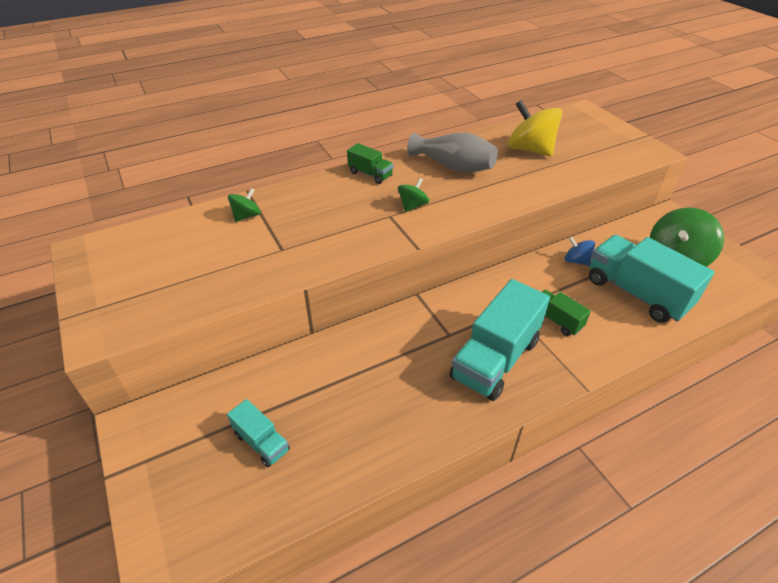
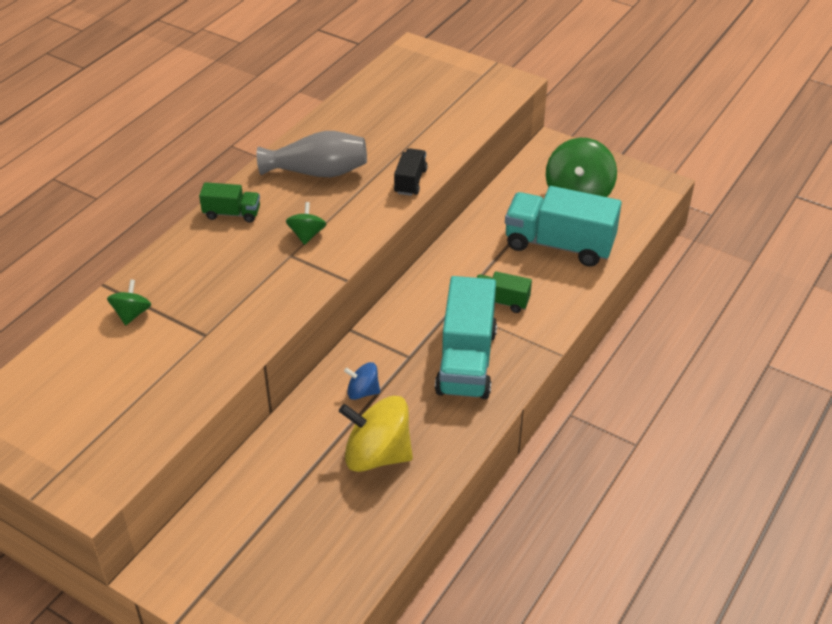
camera: 30 degrees left, 0 degrees up
turquoise truck [227,399,290,467] -> none
yellow spinning top [508,100,562,157] -> yellow spinning top moved to [339,396,413,472]
blue spinning top [565,237,595,266] -> blue spinning top moved to [344,362,380,400]
none -> black truck [394,148,428,196]

